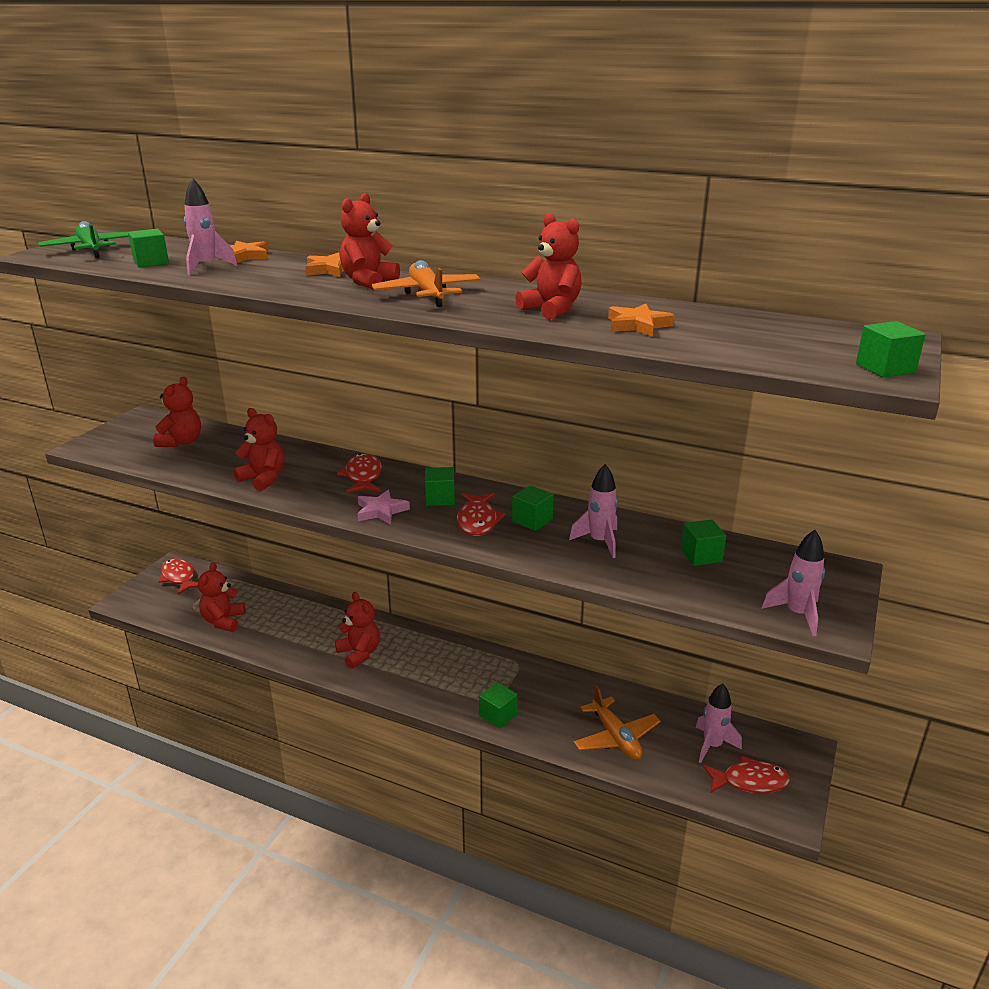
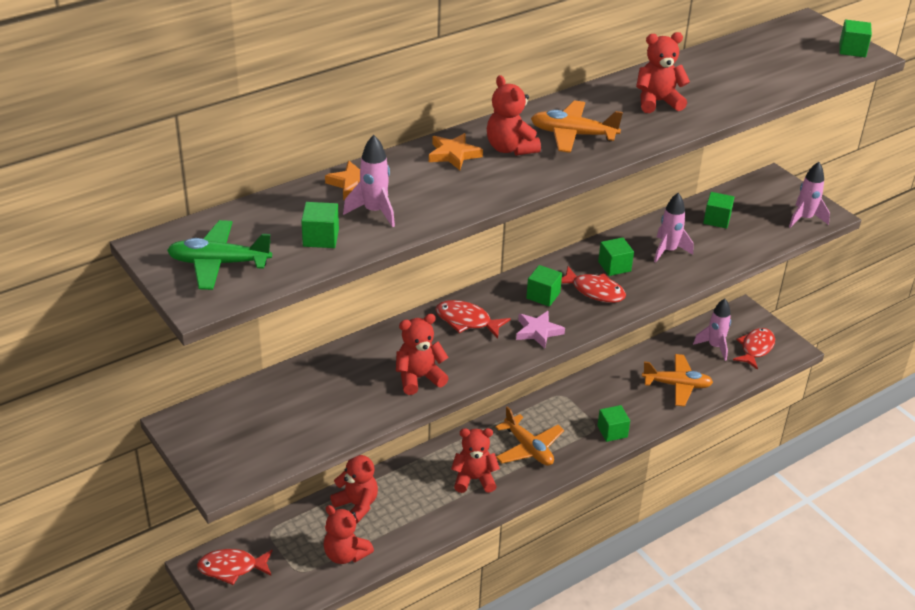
camera: 60 degrees left, 10 degrees up
red teddy bear [153,376,201,447] -> red teddy bear moved to [330,455,378,524]
orange star [608,304,675,337] -> none
none -> orange plane [495,406,564,466]

